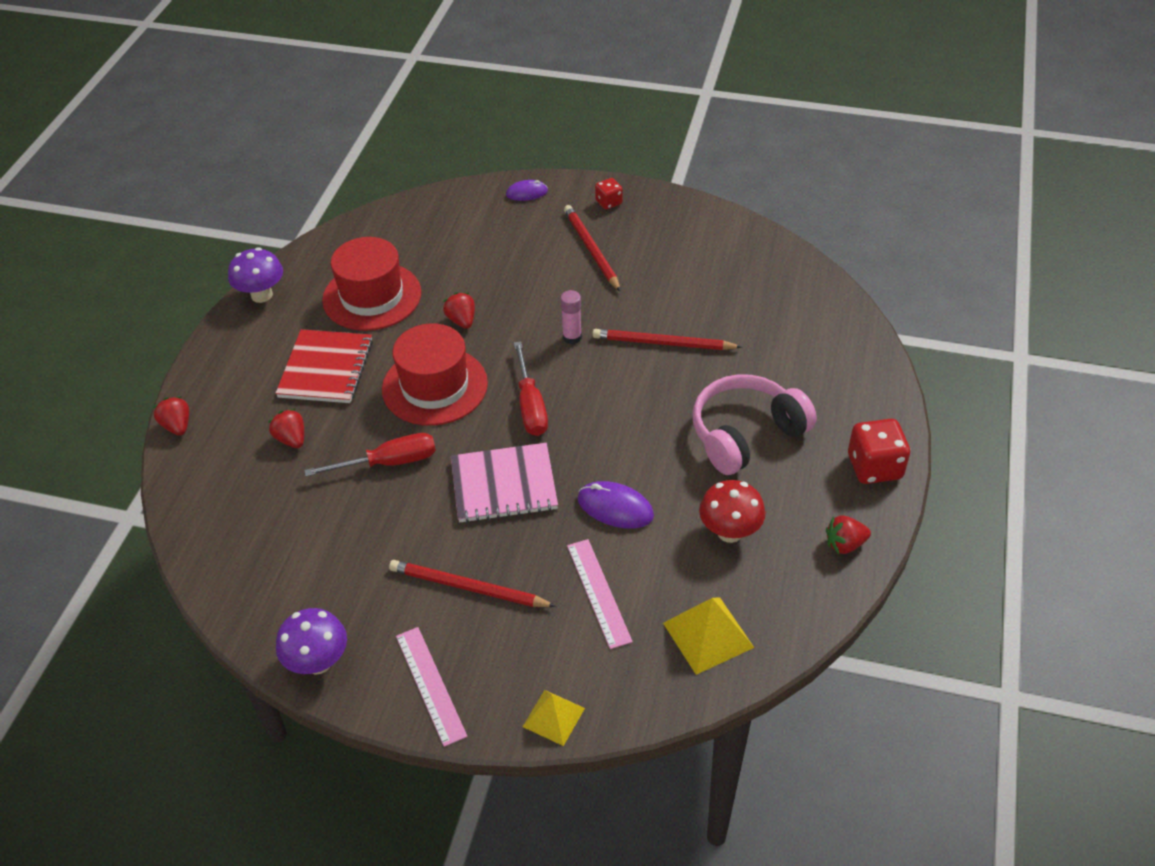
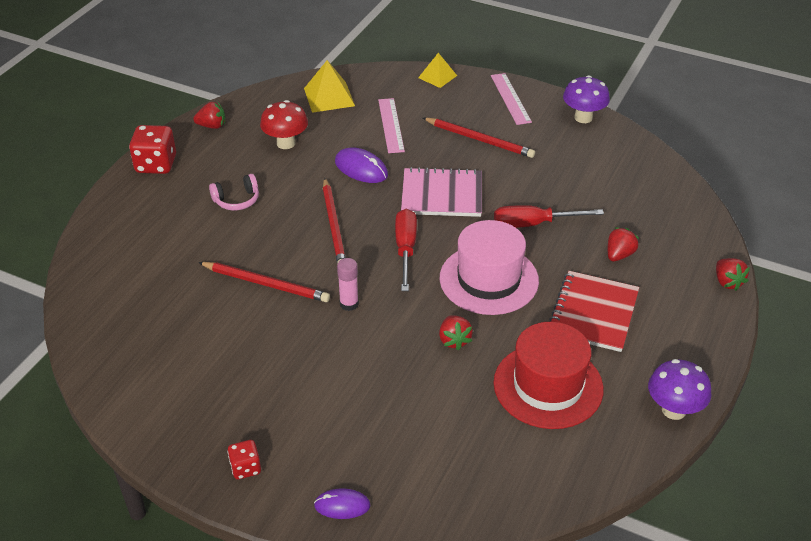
camera: 170 degrees left, 5 degrees down
red strawberry [268,409,304,448] -> red strawberry turned 120 degrees counterclockwise [608,227,639,261]
red hat [382,323,488,426] -> pink hat [440,220,539,315]
red pencil [564,205,621,292] -> red pencil moved to [323,178,346,264]
pink headphones [693,374,817,475] -> pink headphones [209,174,259,210], size x0.51

